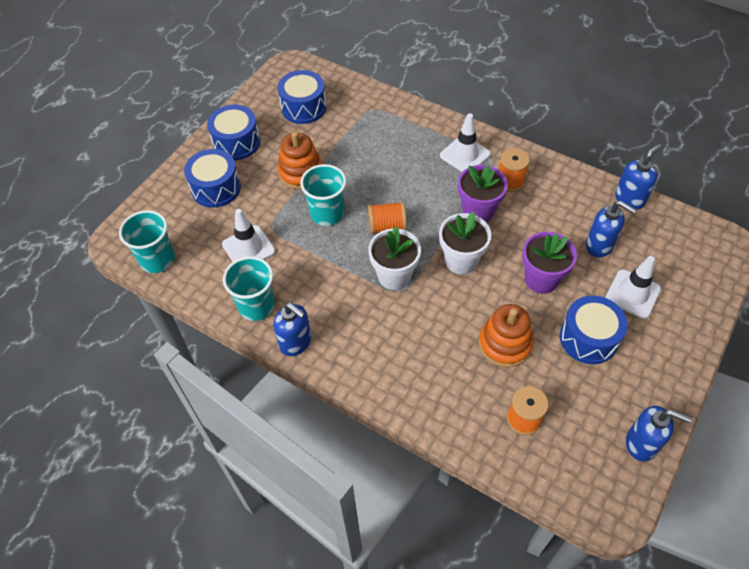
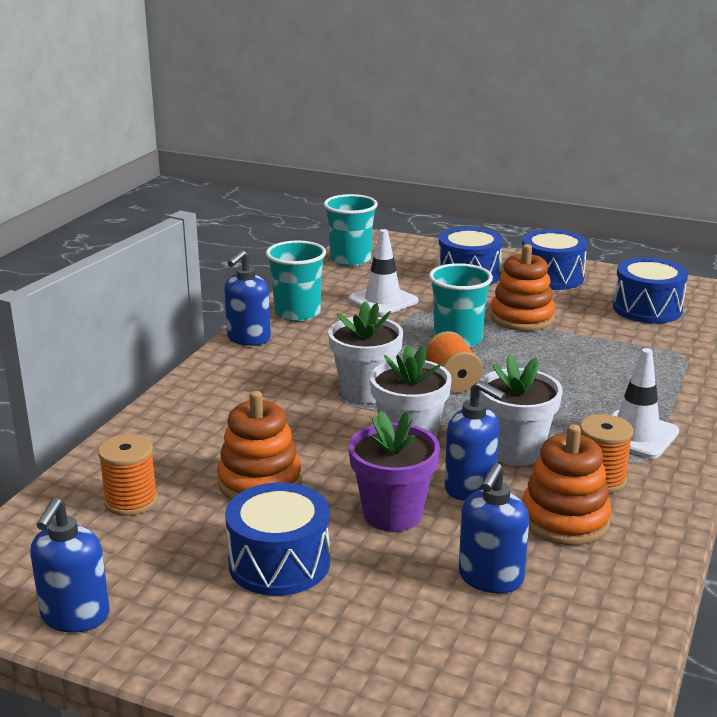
camera: 80 degrees right, 30 degrees down
purple flower pot [458,165,508,223] -> white flower pot [479,354,563,466]
white traffic cone [605,256,661,319] -> none
blue soap dispenser [615,144,662,210] -> blue soap dispenser moved to [445,380,506,501]
none -> orange stacking toy [522,424,612,545]

